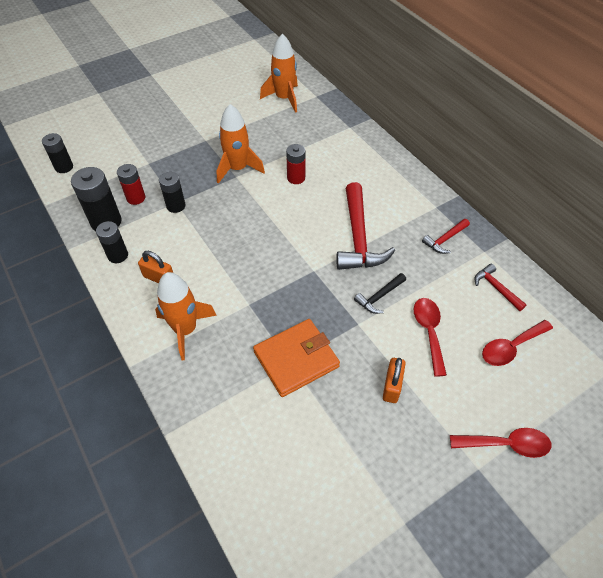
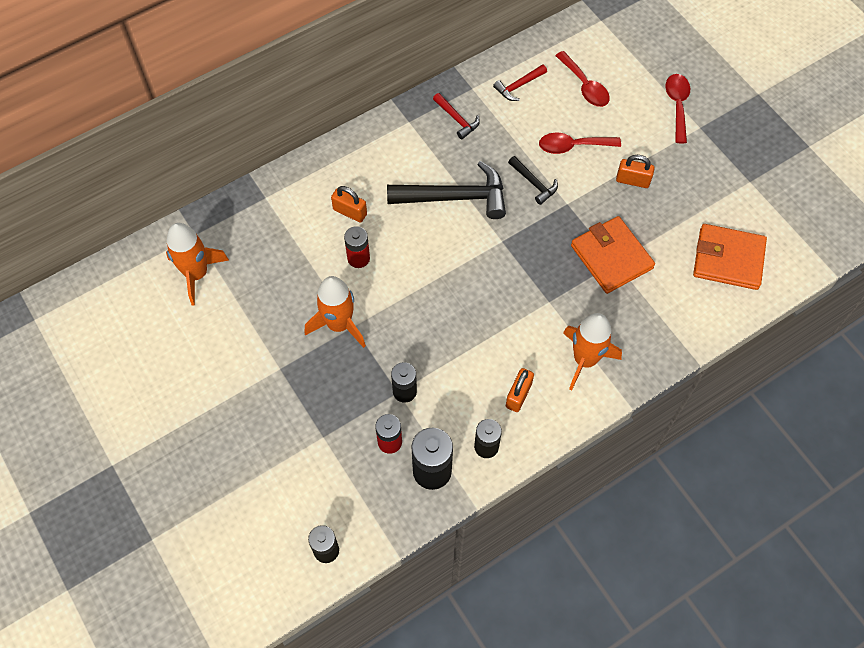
camera: 90 degrees left, 10 degrees up
red hammer [336,182,395,270] -> black hammer [387,161,506,219]
none -> orange padlock [331,186,367,223]
none -> orange wallet [693,224,767,290]

